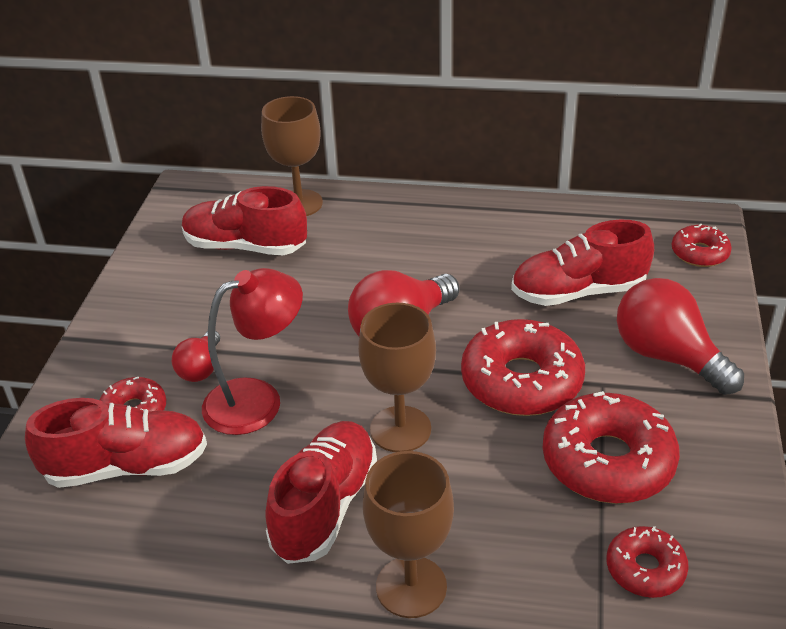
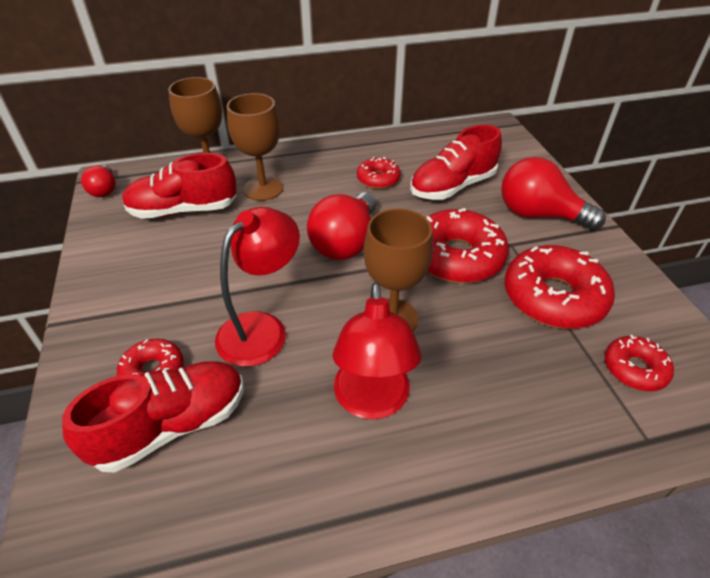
camera: 25 degrees left, 5 degrees up
red light bulb [172,331,220,382] -> red light bulb moved to [81,165,116,197]
red shoe [265,421,377,564] -> red lamp [333,282,422,419]
brown goblet [363,451,454,618] -> brown goblet moved to [227,93,283,201]
red donut [672,224,732,267] -> red donut moved to [357,157,401,189]

